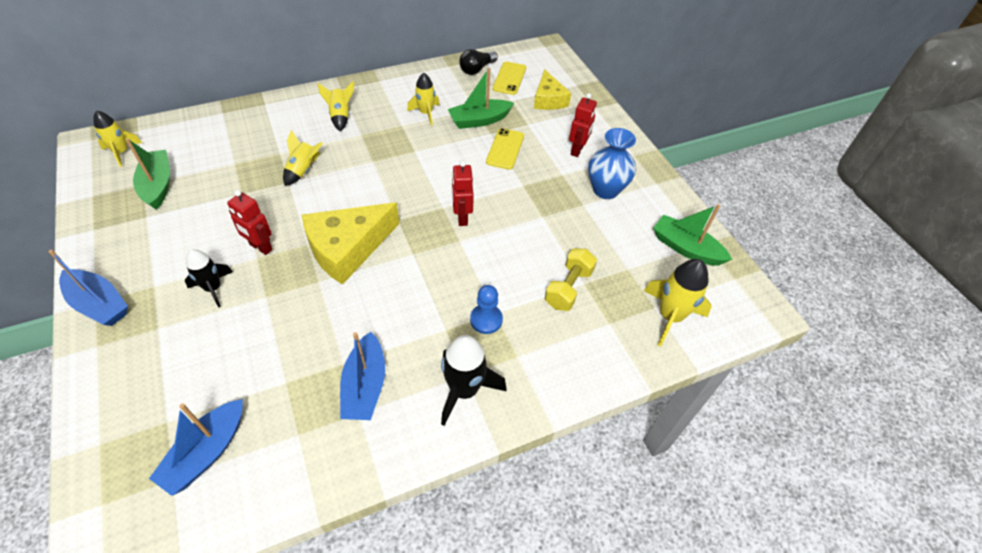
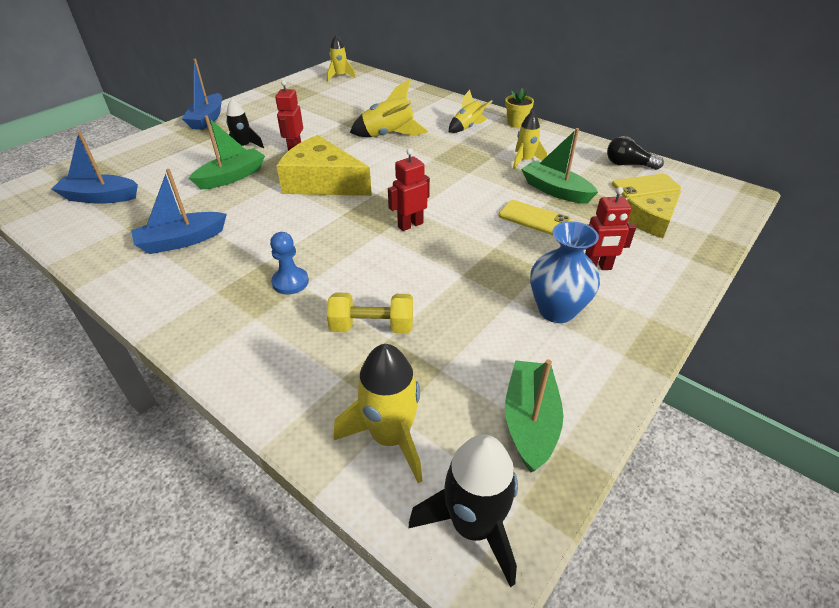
camera: 65 degrees right, 10 degrees down
green boat [126,139,170,209] -> green boat moved to [189,115,265,190]
yellow rocket [283,130,323,186] -> yellow rocket [350,79,428,137], size x1.52
black rocket [441,335,507,426] -> black rocket moved to [409,434,518,587]
yellow phone [486,128,524,170] -> yellow phone turned 45 degrees clockwise [498,200,571,235]
none -> yellow flower pot [505,88,534,128]

